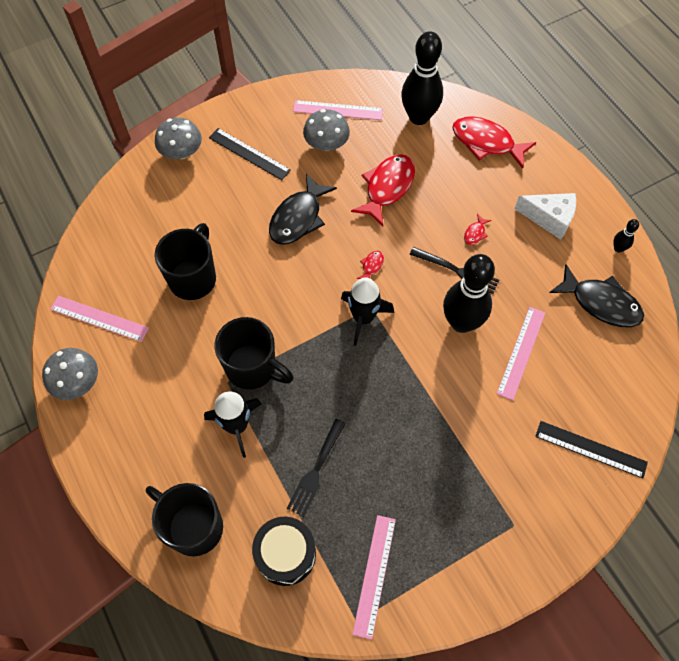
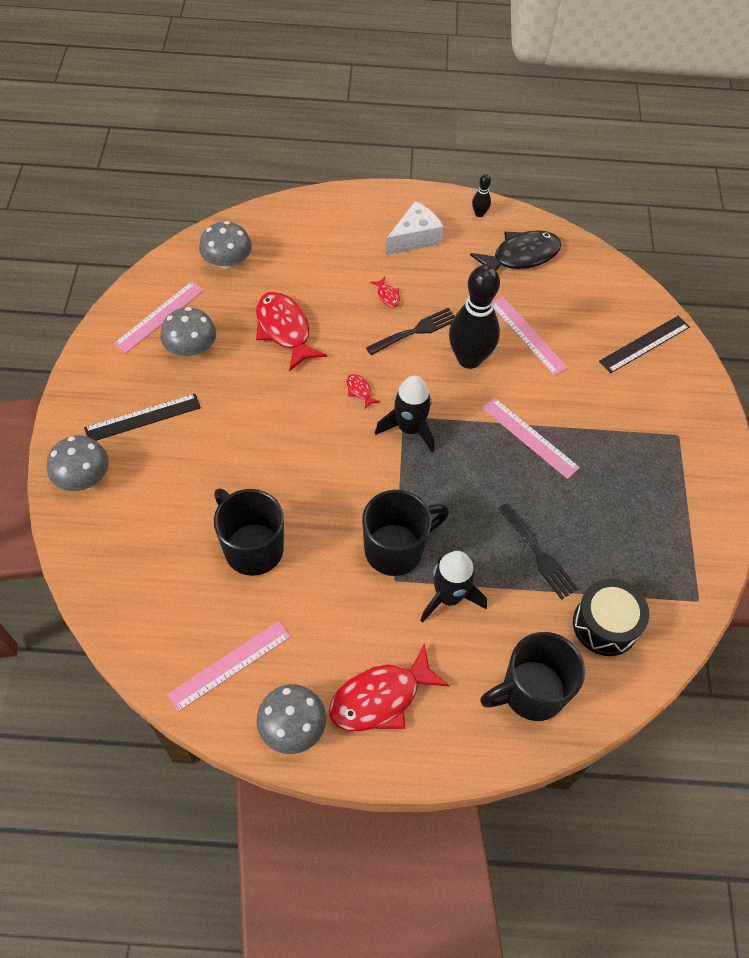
camera: 60 degrees left, 5 degrees down
black fish [269,173,337,245] -> none
pink ruler [352,515,396,640] -> pink ruler moved to [482,398,580,479]
black bowling pin [401,31,443,125] -> grey mushroom [199,221,252,269]
red fish [452,116,536,169] -> red fish moved to [329,644,450,731]

